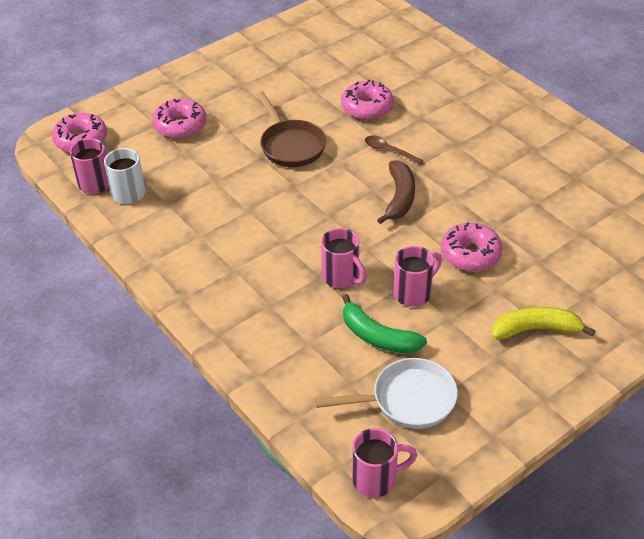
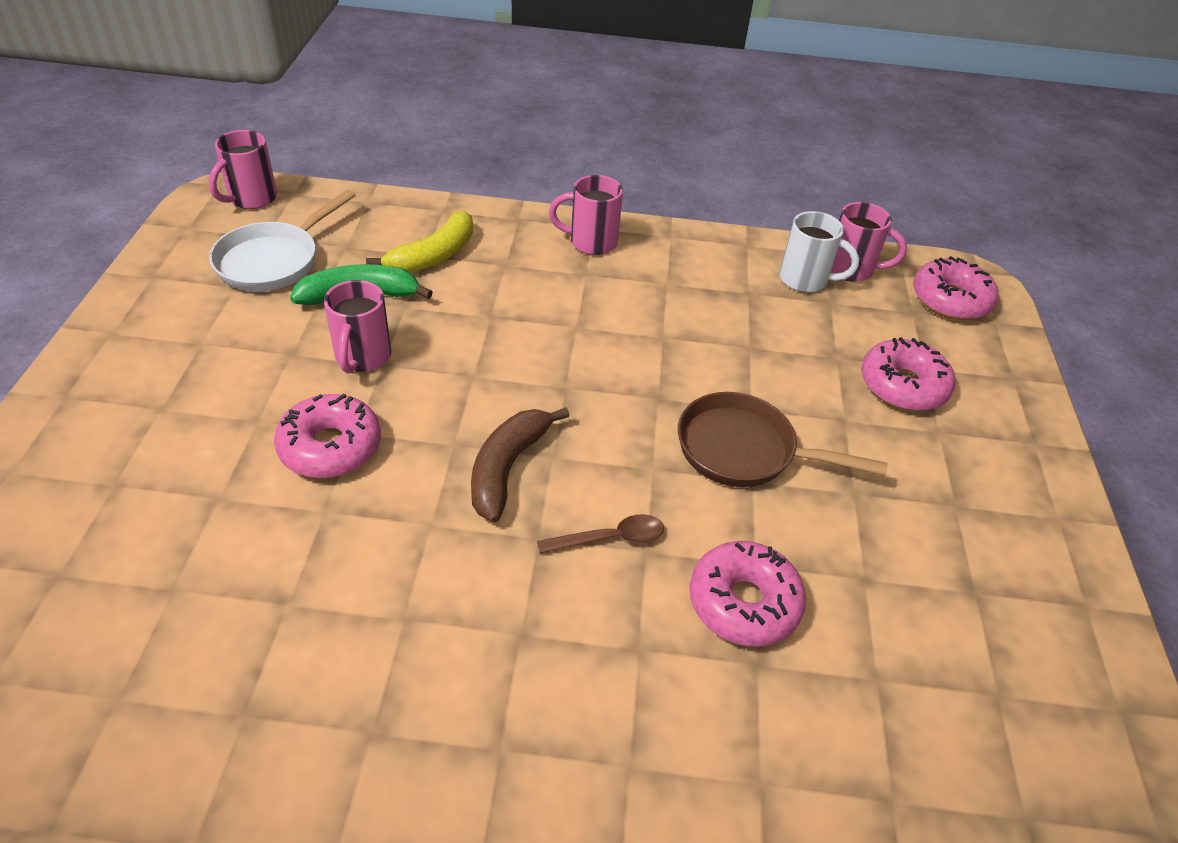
camera: 130 degrees right, 0 degrees up
pink mug [321,228,367,288] -> pink mug moved to [549,175,623,255]
brown banana [377,160,415,224] -> brown banana turned 60 degrees clockwise [471,407,570,522]
yellow banana [492,307,595,340] -> yellow banana moved to [366,211,473,272]

